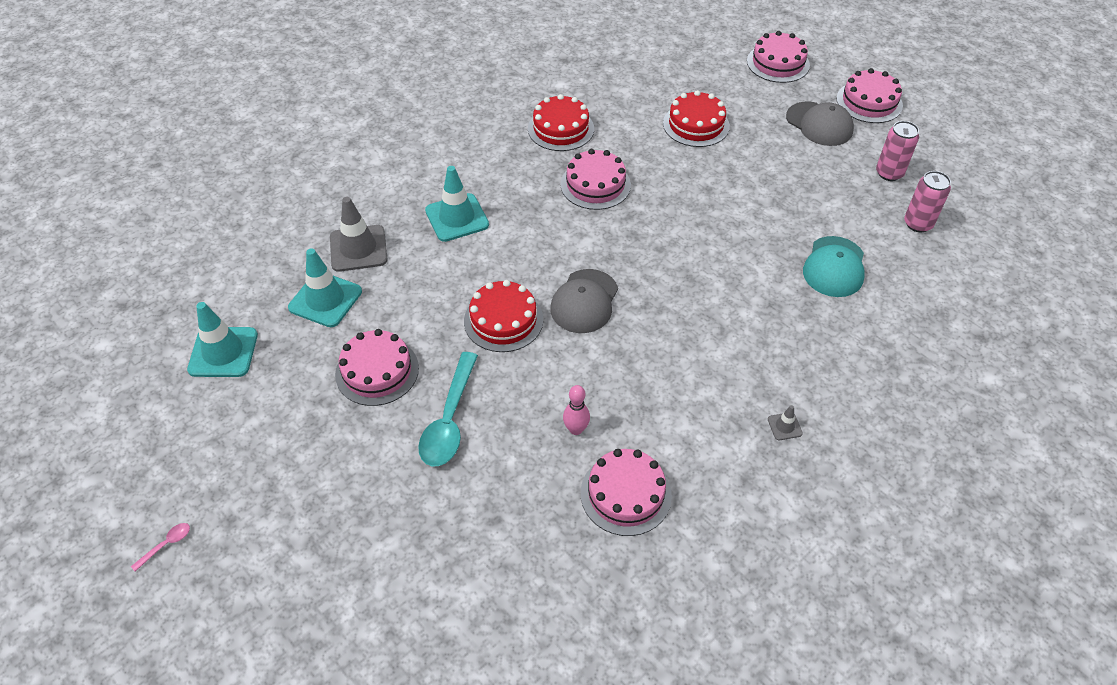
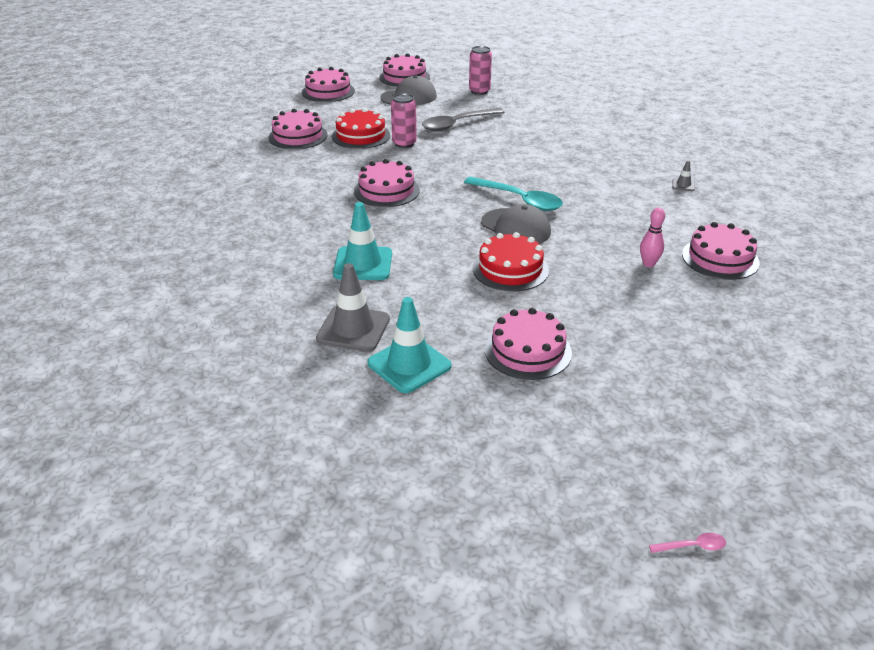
camera: 65 degrees left, 15 degrees down
pink spoon [131,523,190,571] -> pink spoon turned 105 degrees clockwise [649,533,726,553]
turquoise traffic cone [187,302,258,377] -> none
turquoise spoon [418,352,478,466] -> turquoise spoon moved to [464,177,563,211]
red cake [528,94,594,151] -> none
turquoise cap [803,236,865,297] -> none
pink can [904,171,951,232] -> pink can moved to [391,93,417,148]
none -> pink cake [268,109,328,149]
none -> grey spoon [422,108,505,131]

